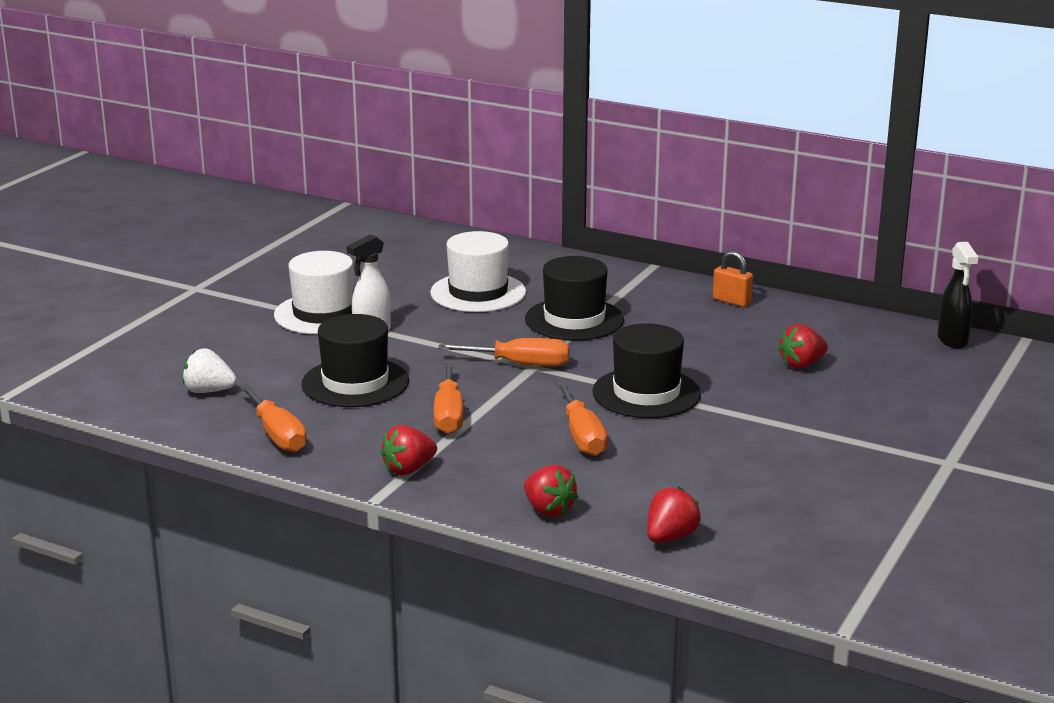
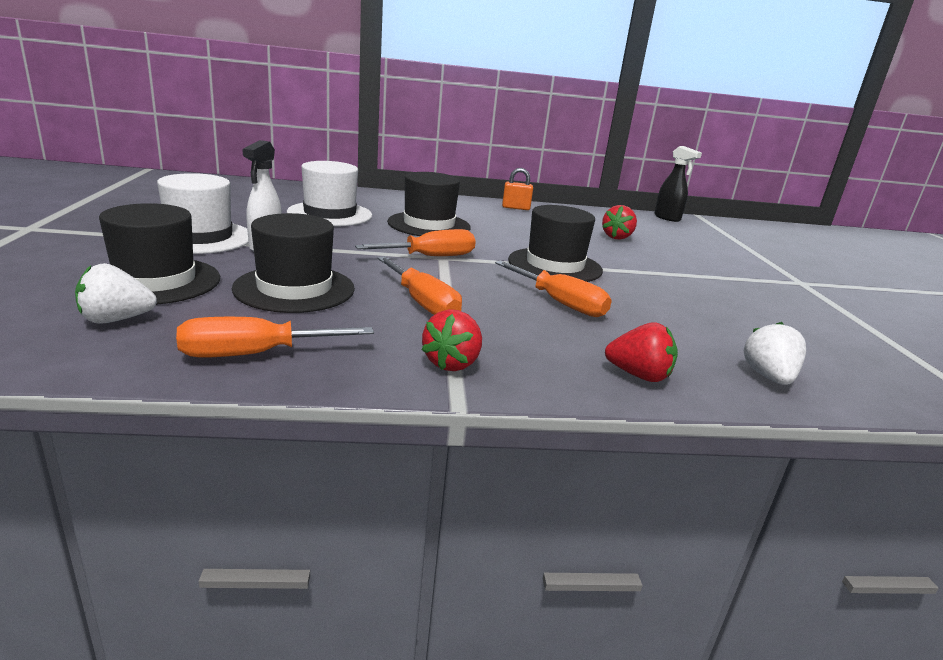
camera: 35 degrees left, 0 degrees up
orange screwdriver [239,384,307,452] -> orange screwdriver turned 135 degrees clockwise [176,317,374,358]
red strawberry [647,487,701,543] -> white strawberry [744,322,806,385]
none -> black hat [99,203,220,305]

